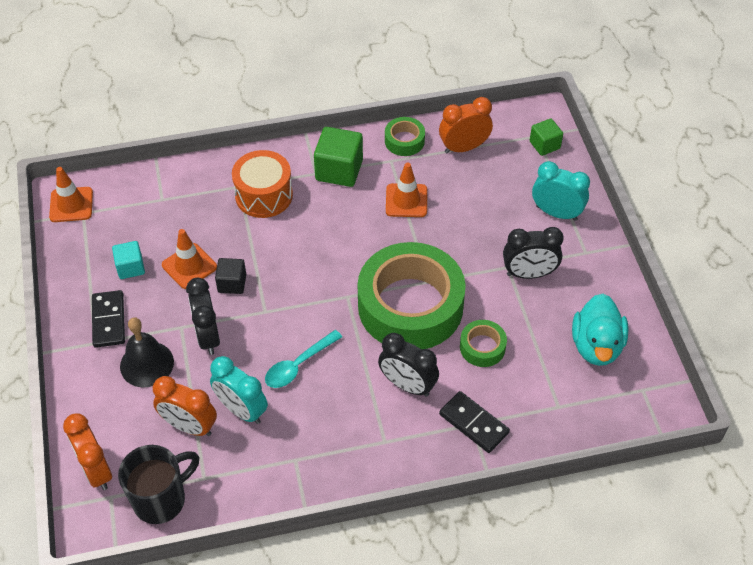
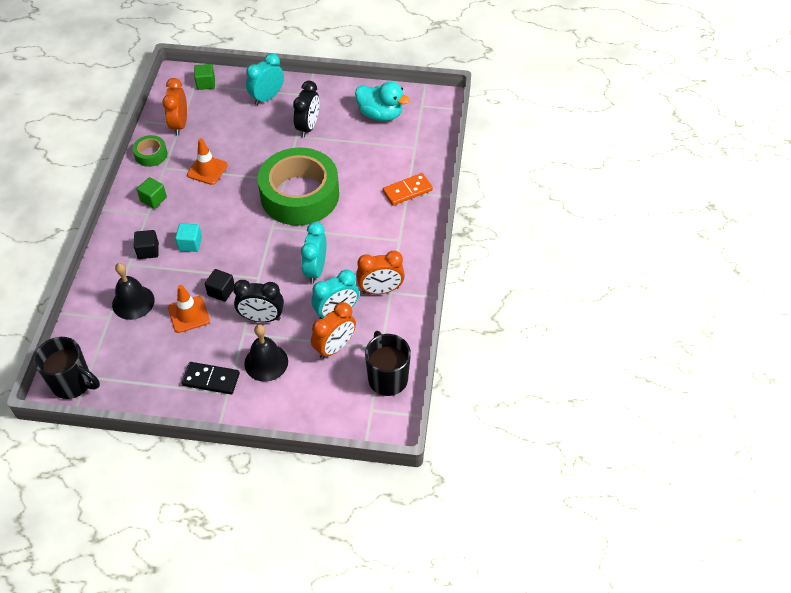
camera: 70 degrees left, 0 degrees up
orange traffic cone [49,167,93,222] -> black mug [34,337,100,399]
orange clock [63,413,112,490] -> orange clock moved to [356,251,405,294]
turquoise cube [112,241,145,279] -> turquoise cube moved to [175,223,202,252]
orange drum [232,150,293,218] -> black cube [134,230,159,259]
turquoise spoon [265,330,342,388] -> turquoise clock [301,222,327,284]
green cube [314,127,363,187] -> green cube [137,177,167,209], size x0.60
black clock [378,333,439,397] -> none
black domino [439,391,510,453] -> orange domino [383,173,433,206]
green tape [460,320,507,367] -> none
none -> black bell [112,263,155,320]

